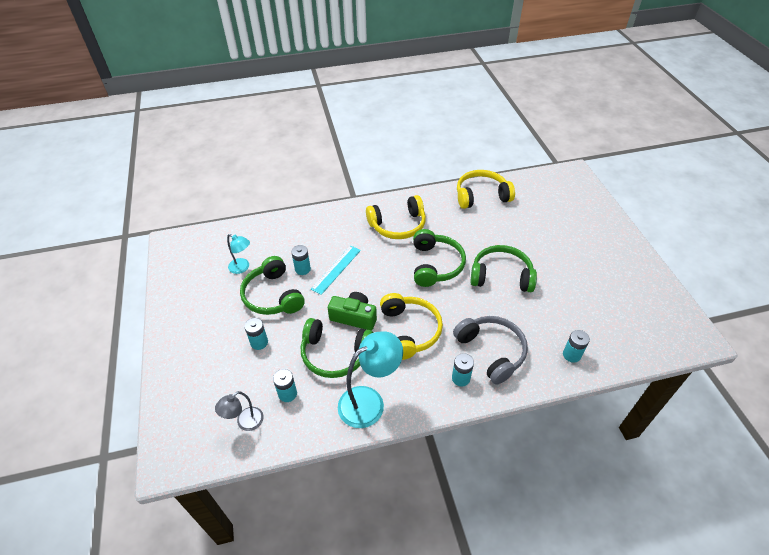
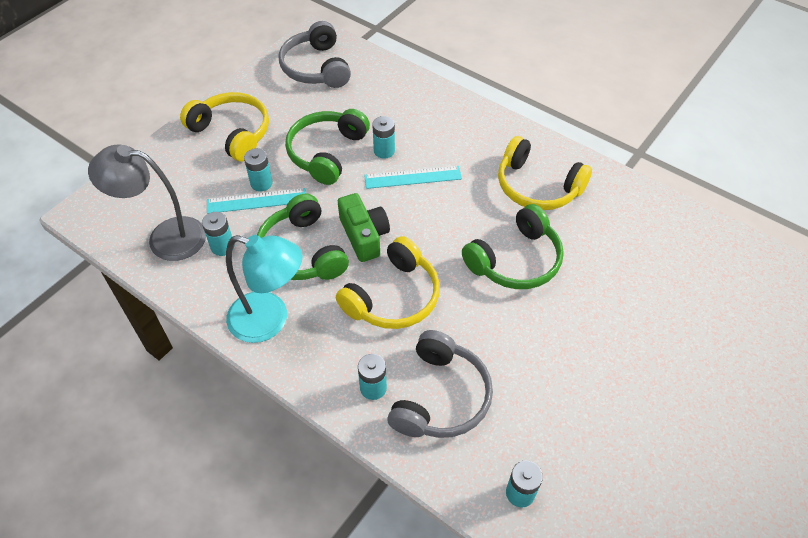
camera: 50 degrees right, 5 degrees up
grey lamp [215,391,264,431] -> grey lamp [88,145,206,261], size x1.79
turquoise lamp [227,234,250,274] -> none
yellow headphones [457,170,515,209] -> yellow headphones moved to [180,92,269,161]
green headphones [470,245,537,292] -> none
none -> turquoise ruler [207,188,306,214]
none -> grey headphones [279,21,351,88]

